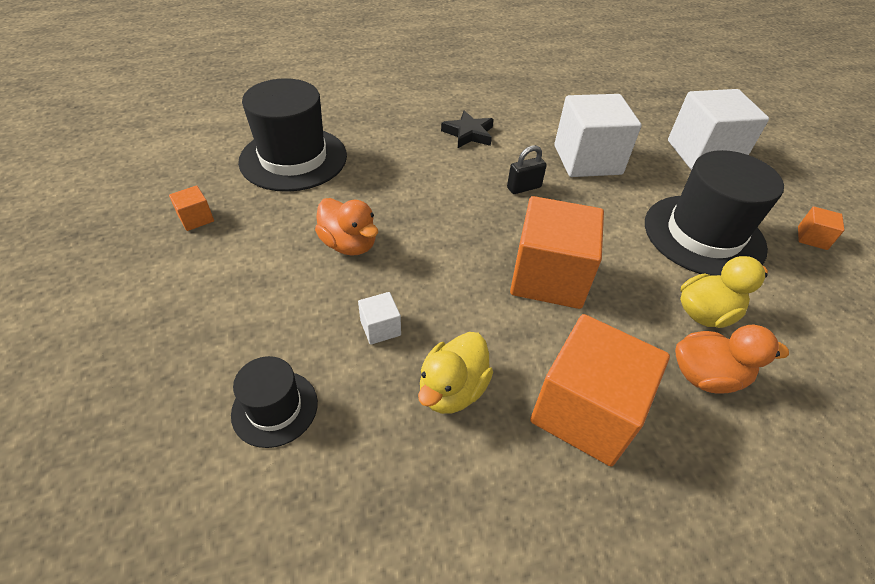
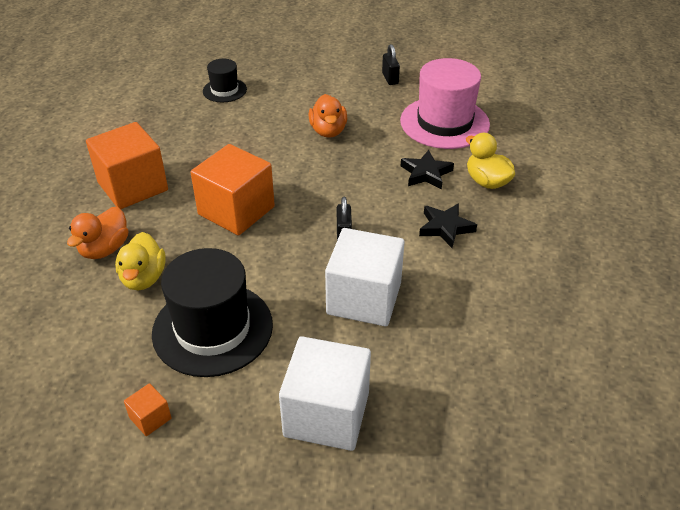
camera: 115 degrees right, 5 degrees down
orange cube [169,185,214,231] -> black padlock [382,44,400,85]
black hat [238,78,347,192] -> pink hat [400,58,490,149]
orange duck [315,198,378,256] -> orange duck turned 75 degrees counterclockwise [309,94,347,138]
white cube [358,292,401,345] -> none
yellow duck [418,332,493,414] -> yellow duck moved to [466,133,515,189]
none -> black star [401,150,454,189]

